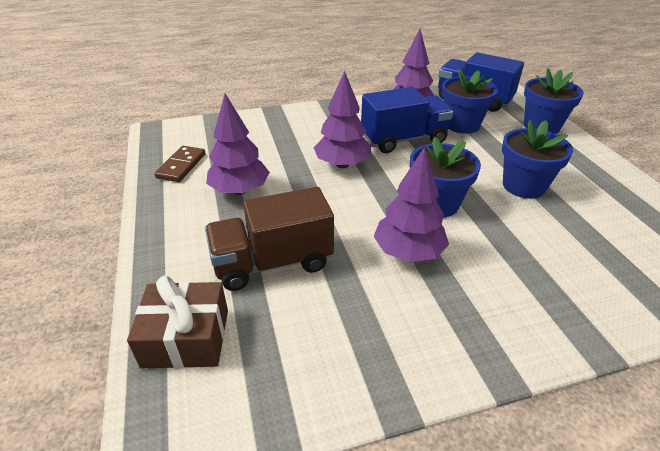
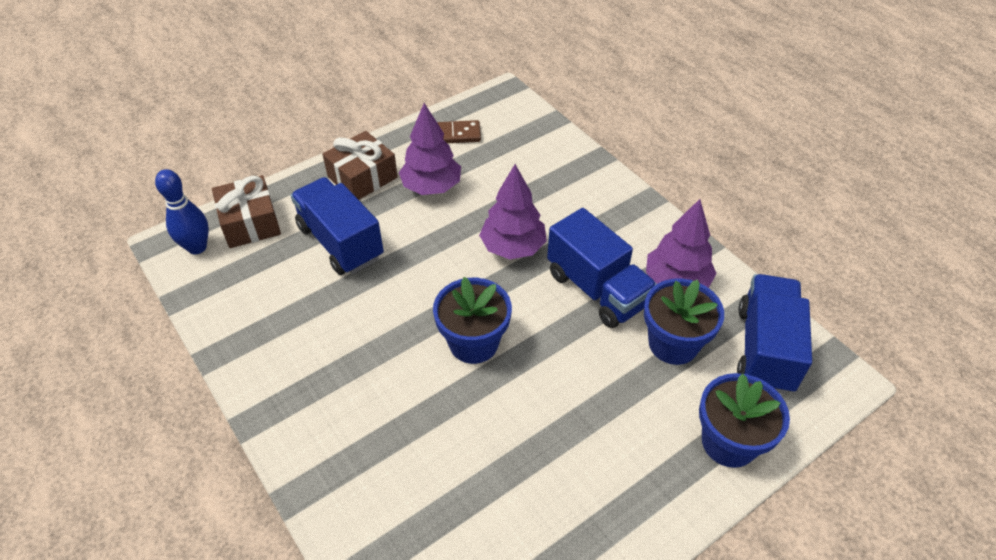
camera: 70 degrees right, 10 degrees up
brown truck [205,187,334,291] -> blue truck [290,177,384,275]
purple tree [373,147,449,262] -> none
blue flower pot [502,120,573,199] -> none
none -> blue bowling pin [155,169,209,254]
none -> brown gift [323,131,398,200]

